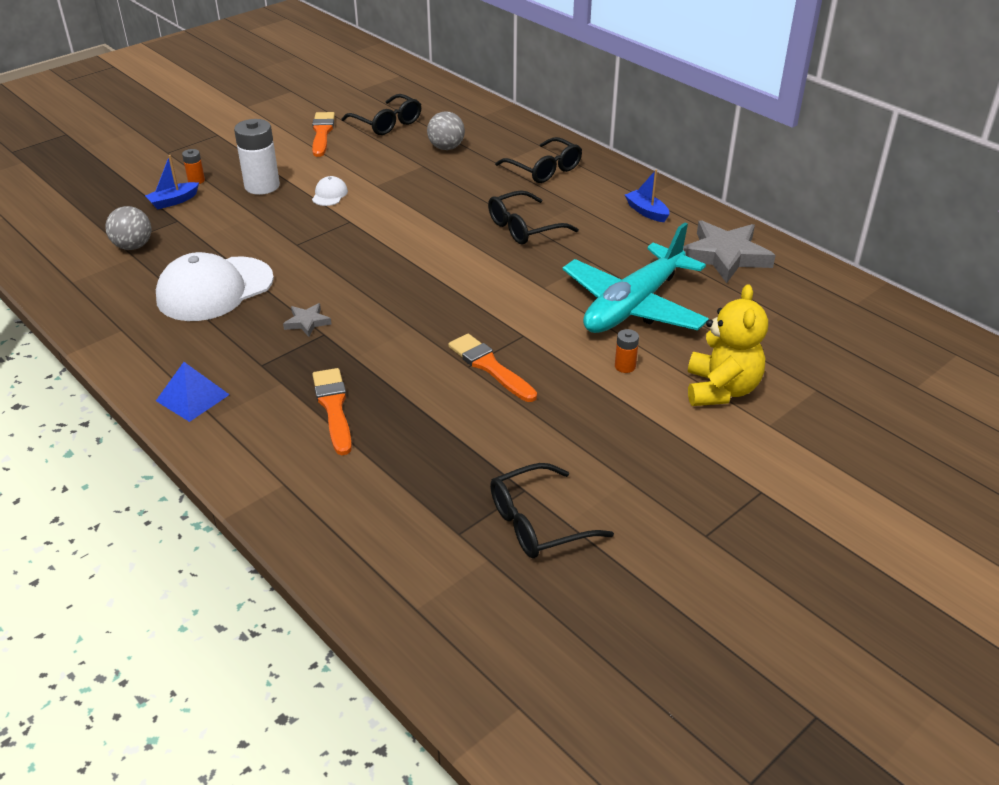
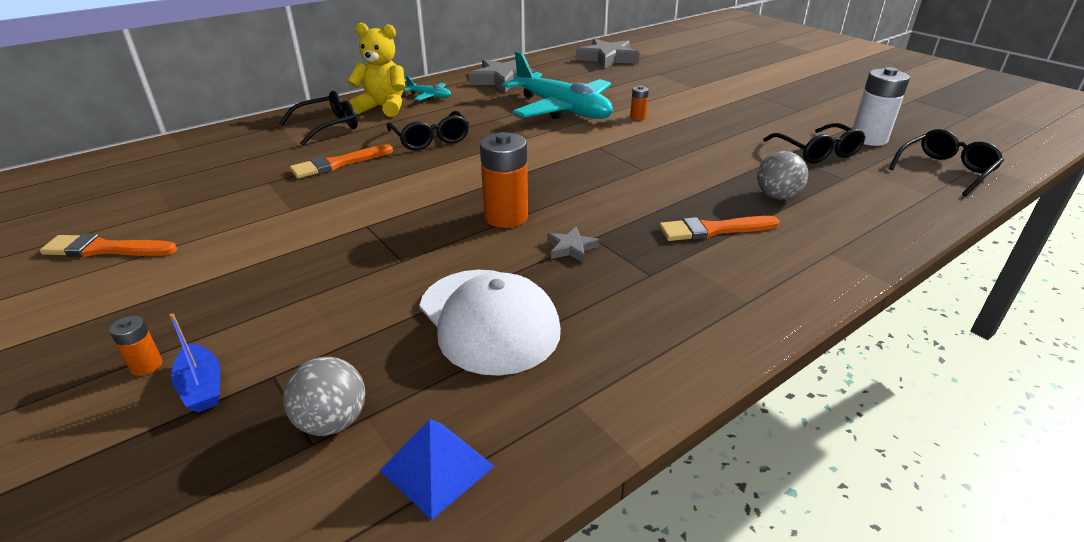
camera: 85 degrees left, 5 degrees down
blue pyramid [156,362,230,422] -> blue pyramid moved to [380,419,495,520]
white battery [234,119,280,195] -> white battery moved to [852,67,910,146]
white cap [312,176,348,206] -> none
black glasses [341,94,421,135] -> black glasses moved to [889,129,1004,196]
grey ball [427,111,465,150] -> grey ball moved to [757,151,808,199]
orange brush [448,334,537,402] -> orange brush moved to [290,144,393,178]
blue boat [625,170,669,222] -> turquoise plane [404,76,451,100]
yellow teddy bear [688,284,768,406] -> yellow teddy bear moved to [347,23,405,117]
none -> orange battery [480,132,528,228]
none -> grey star [576,39,640,69]

